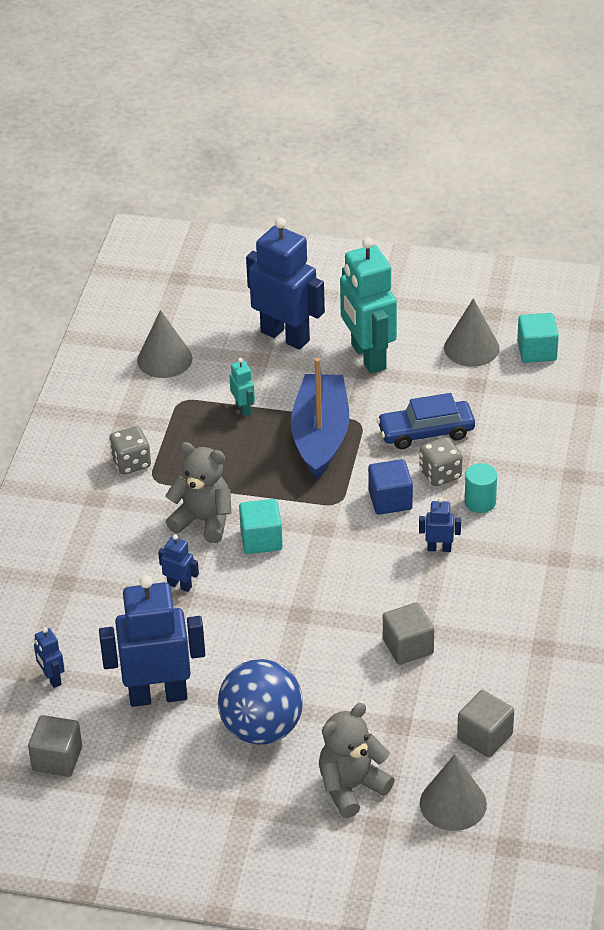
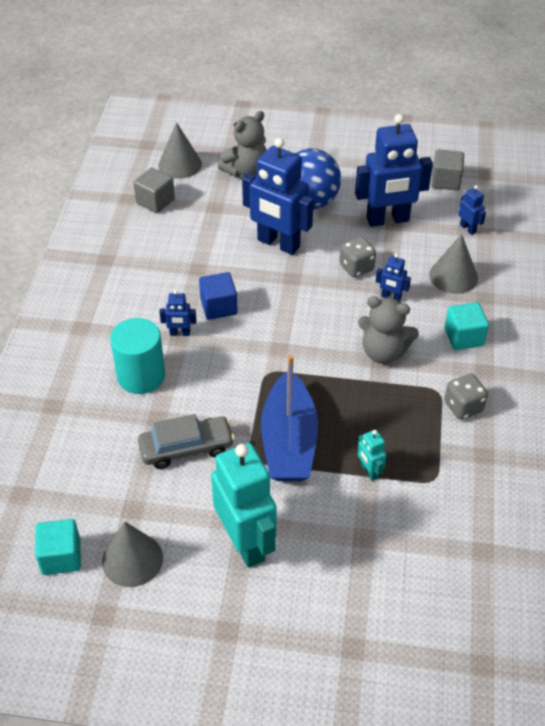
camera: 175 degrees right, 5 degrees up
grey cone [137,310,193,378] -> grey cone moved to [429,234,478,294]
turquoise cube [239,499,283,554] -> turquoise cube moved to [445,302,489,350]
blue robot [246,217,325,350] -> blue robot moved to [242,138,313,255]
blue cube [368,459,413,515] -> blue cube moved to [199,272,238,320]
blue car [377,393,475,449] -> grey car [138,414,235,469]
grey cube [383,602,434,665] -> none
grey dice [419,437,462,486] -> grey dice moved to [339,237,376,278]
turquoise cylinder [465,463,497,513] -> turquoise cylinder [110,318,165,394], size x1.71

